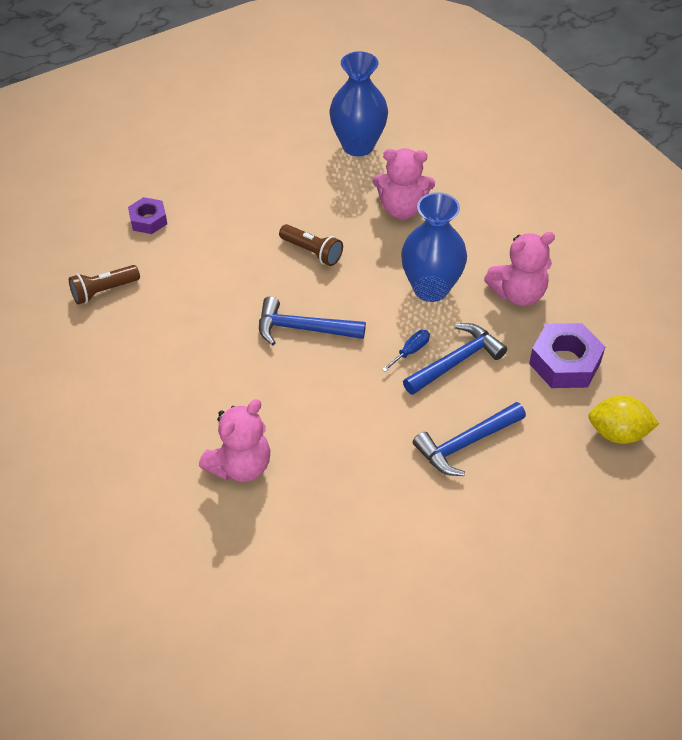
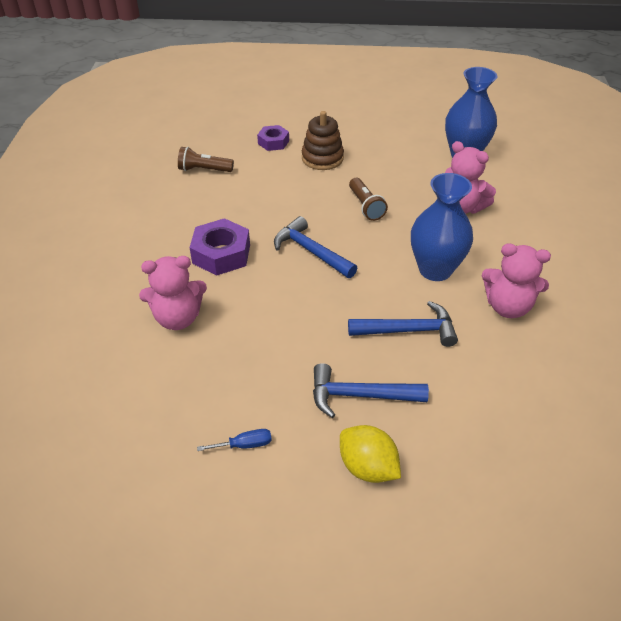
camera: 35 degrees right, 5 degrees down
blue screwdriver [382,330,430,372] -> blue screwdriver moved to [197,429,272,451]
purple nut [529,323,605,388] -> purple nut moved to [190,218,250,276]
yellow lemon [588,395,659,444] -> yellow lemon moved to [340,425,401,483]
none -> brown stacking toy [302,111,344,170]

